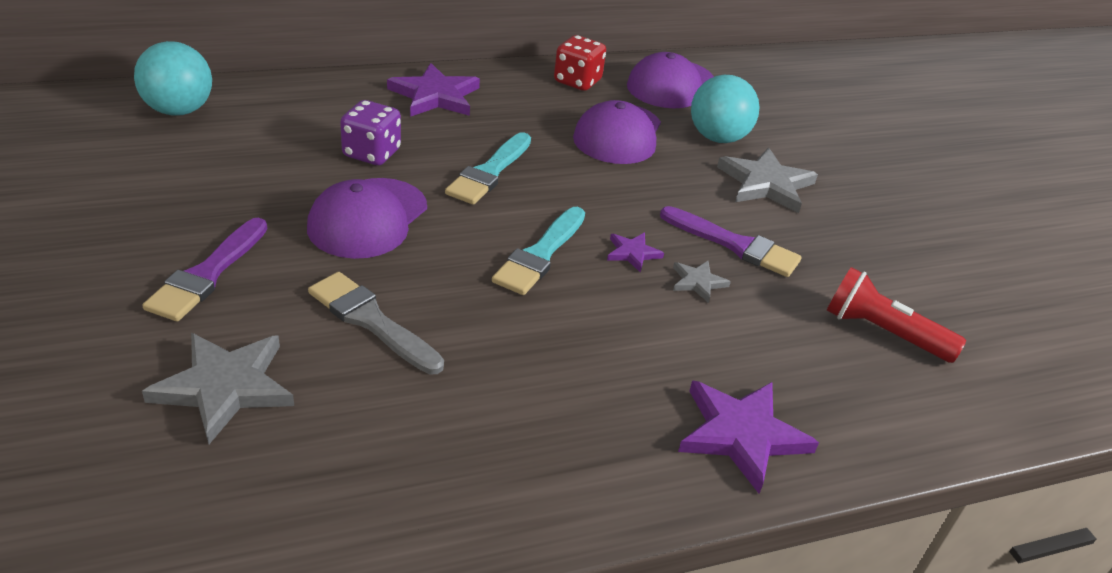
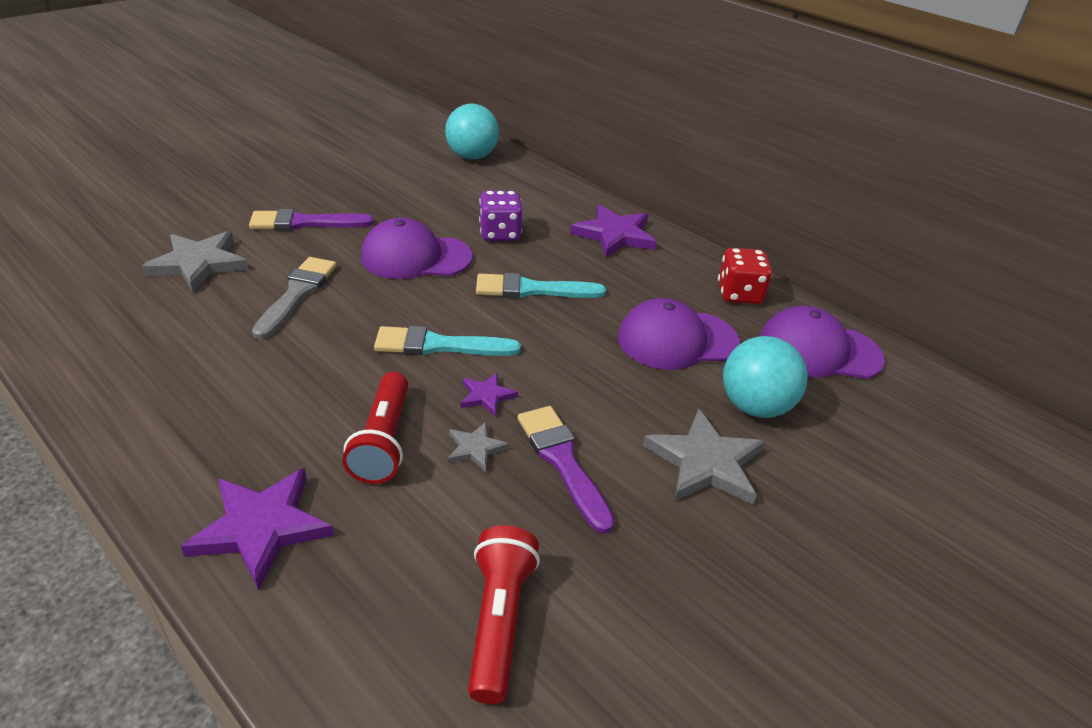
camera: 65 degrees right, 0 degrees up
purple brush [660,206,802,277] -> purple brush turned 150 degrees clockwise [518,406,615,534]
none -> red flashlight [342,372,408,484]

